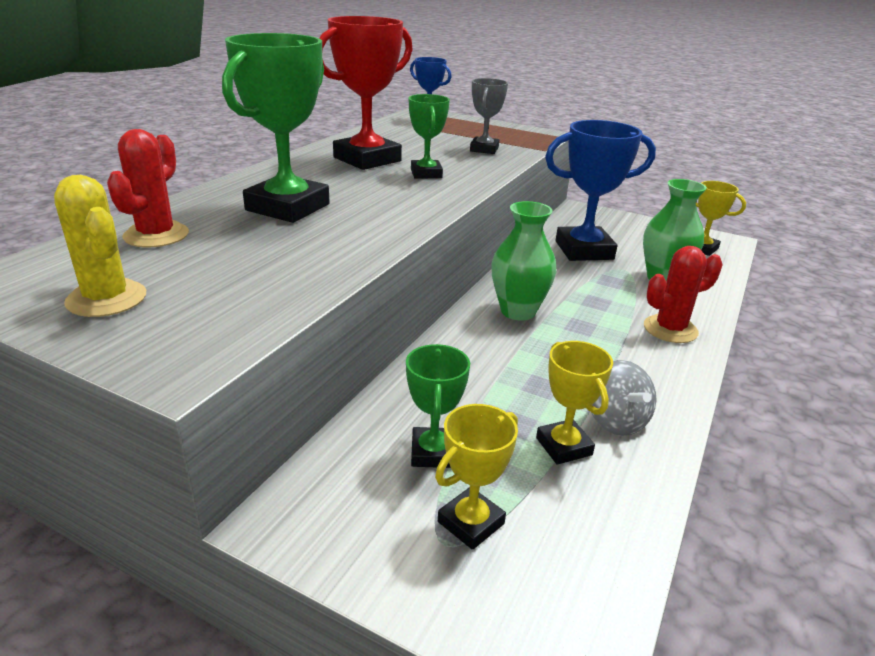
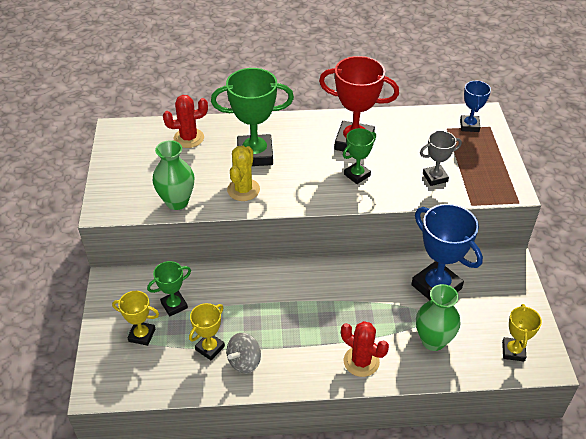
camera: 60 degrees right, 15 degrees up
yellow cactus [54,175,146,317] -> yellow cactus moved to [227,146,260,201]
green vase [491,201,557,321] -> green vase moved to [153,140,194,210]

